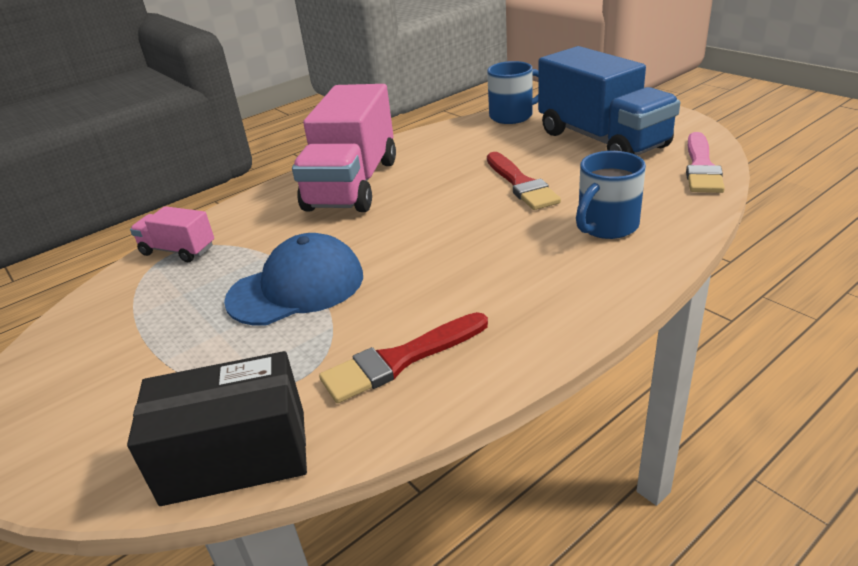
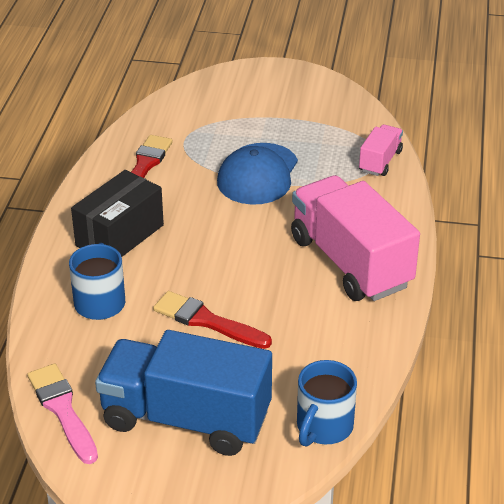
camera: 135 degrees right, 5 degrees up
black box [127,351,307,506] -> black box moved to [71,170,164,257]
pink truck [130,206,214,262] -> pink truck turned 45 degrees counterclockwise [359,124,403,176]

